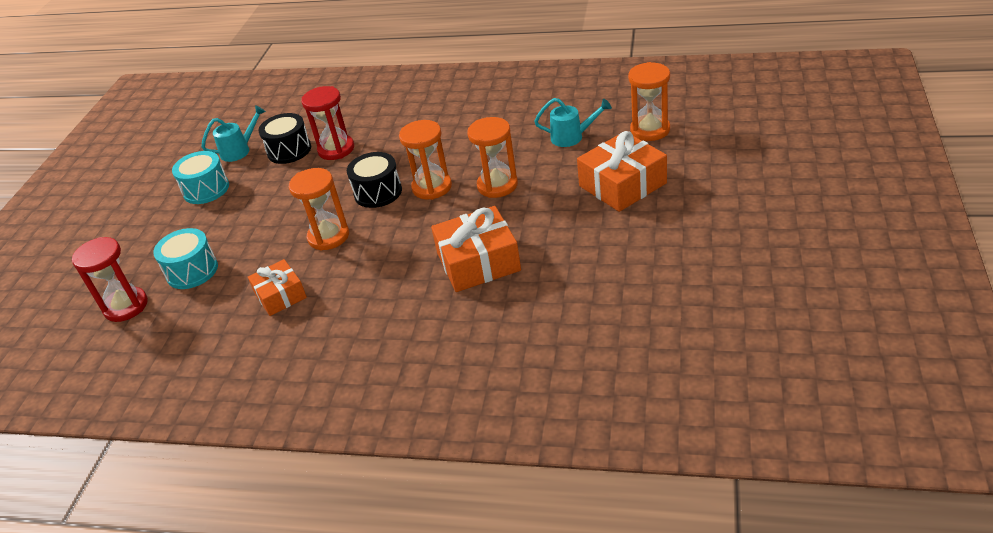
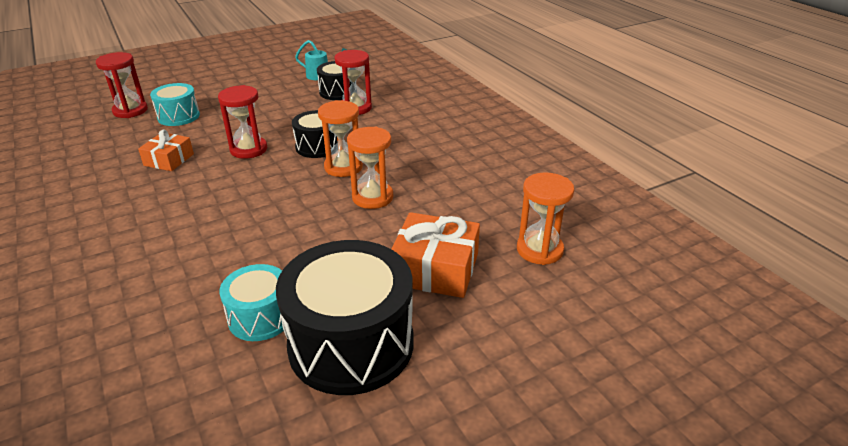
camera: 45 degrees right, 5 degrees down
turquoise drum [172,151,229,204] -> turquoise drum moved to [219,264,284,341]
orange hourglass [289,168,349,251] -> red hourglass [218,85,267,159]
orange gift [431,206,521,292] -> none
turquoise watering can [534,98,612,147] -> none
none -> black drum [276,240,414,395]

